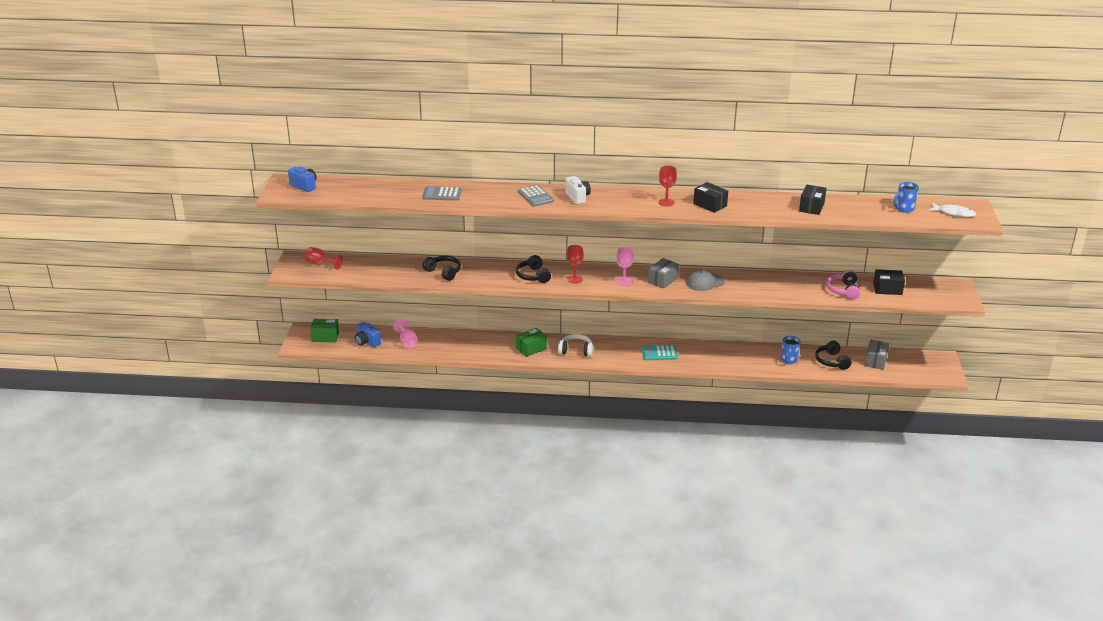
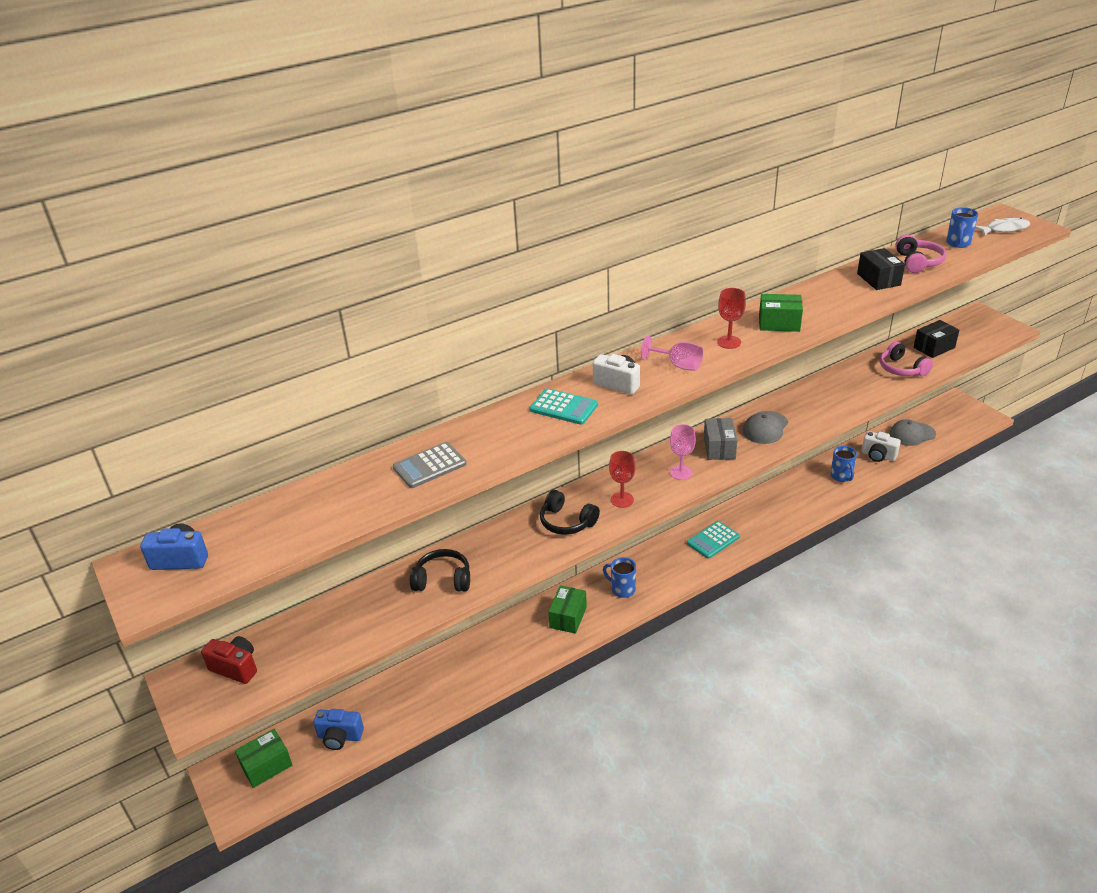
camera: 35 degrees left, 5 degrees up
red goblet [305,247,343,270] -> red camera [201,636,257,684]
pink goblet [393,319,418,348] -> pink goblet moved to [641,335,703,371]
grey calculator [518,185,554,207] -> turquoise calculator [530,388,598,425]
white headphones [558,334,593,357] -> blue mug [603,557,636,598]
black box [693,182,728,213] -> green box [759,294,803,332]
black headphones [815,341,852,370] -> white camera [862,431,901,462]
grey box [865,340,889,370] -> grey cap [889,420,936,446]
none -> pink headphones [895,235,946,273]

